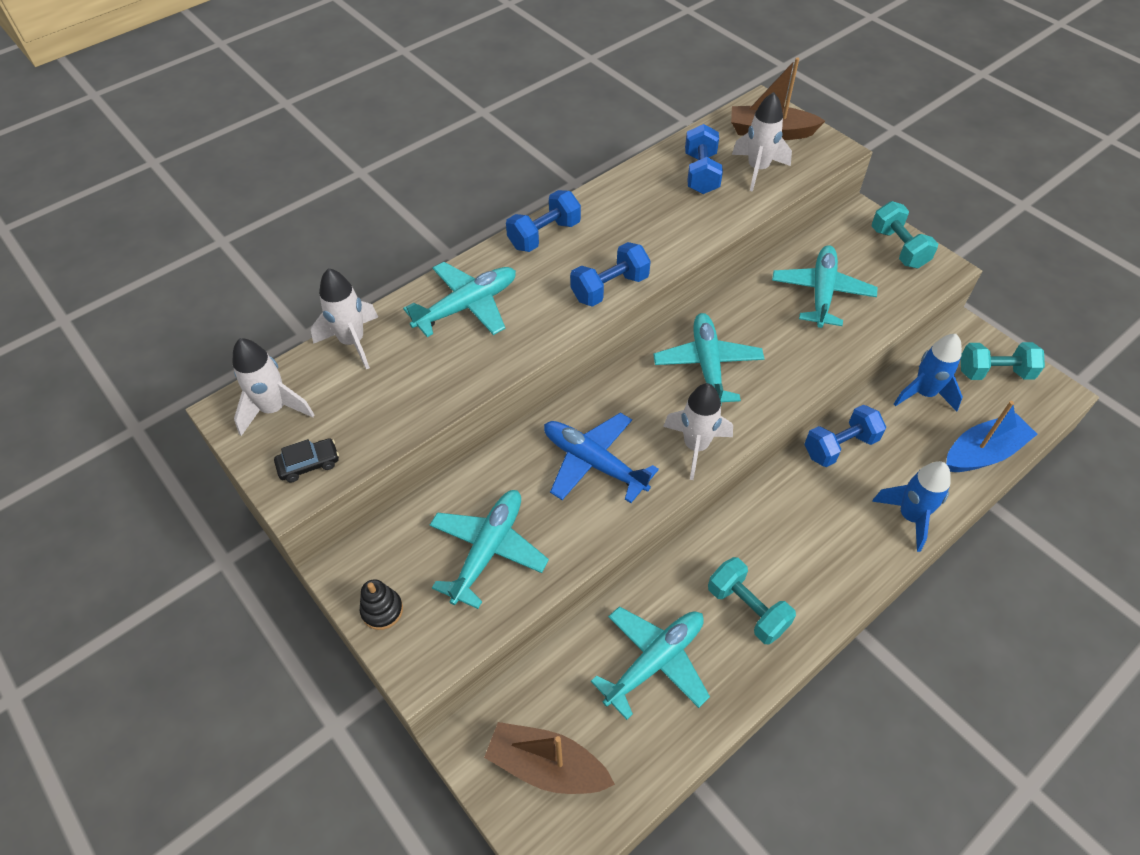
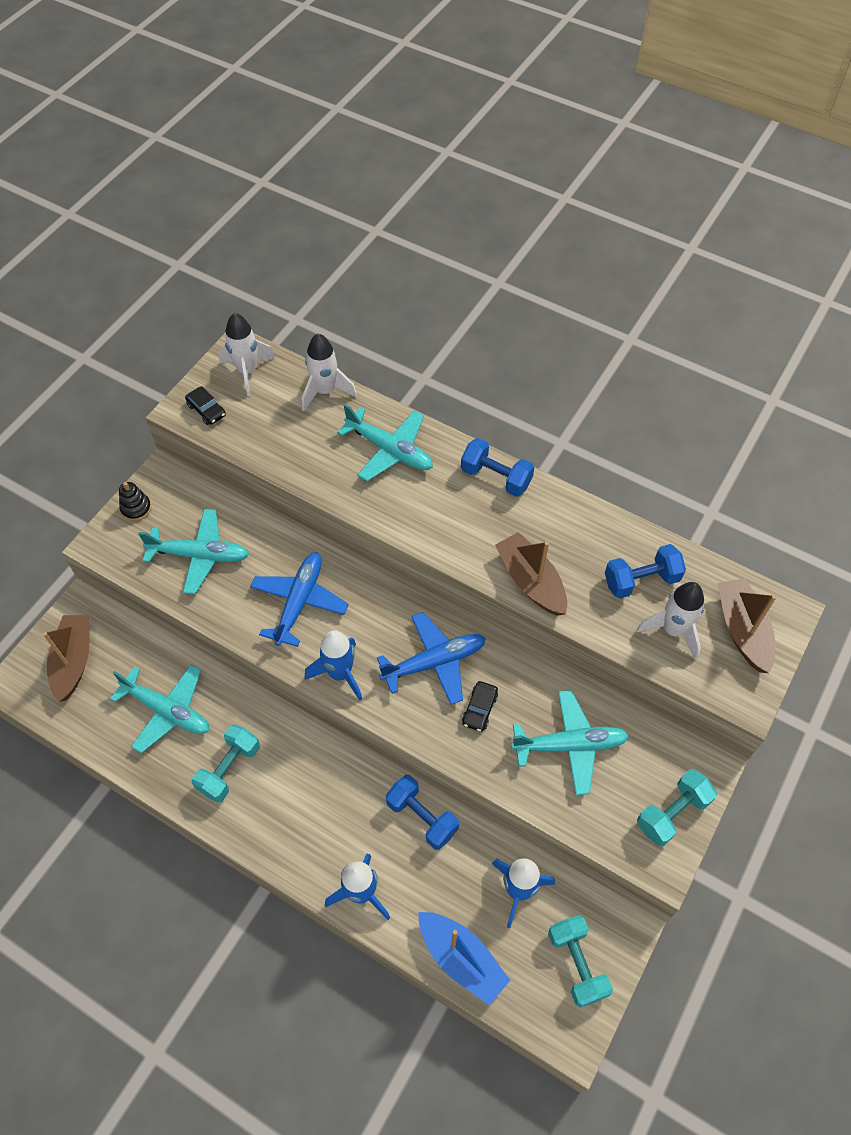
camera: 70 degrees right, 5 degrees up
blue dumbbell [570,242,651,307] -> none
turquoise plane [653,313,764,402] -> blue plane [377,612,486,705]
white rocket [663,383,733,480] -> blue rocket [305,630,362,701]
none -> black car [462,681,498,732]
none -> brown boat [495,532,567,616]

